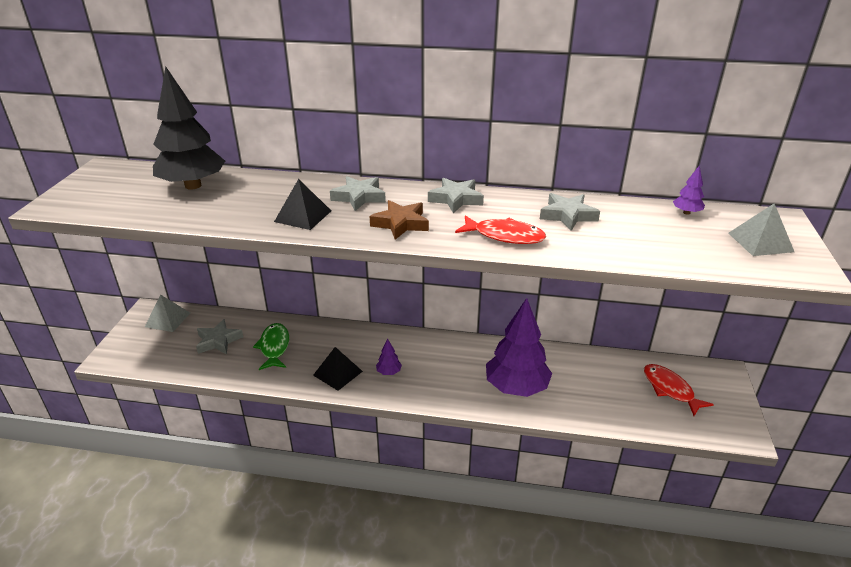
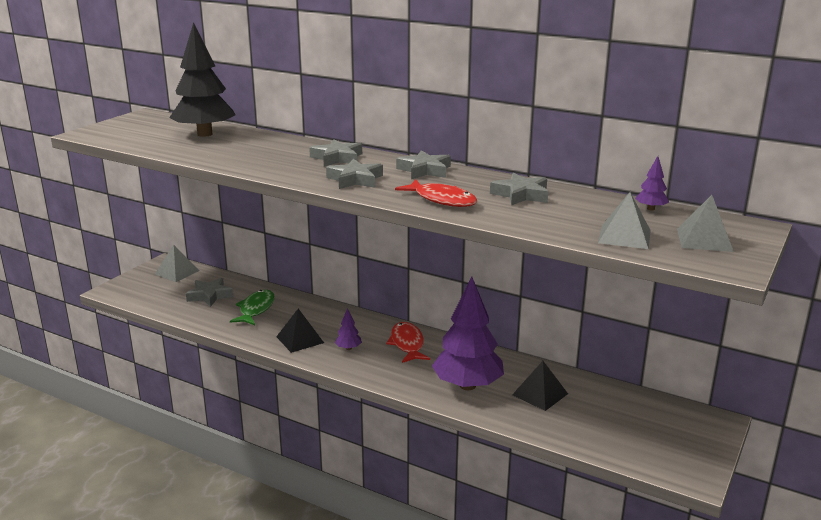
camera: 20 degrees right, 10 degrees down
black pyramid [274,179,331,230] -> black pyramid moved to [512,361,568,411]
brown star [369,200,429,240] -> grey star [326,159,383,189]
red fish [644,364,714,416] -> red fish moved to [386,322,430,363]
none -> grey pyramid [598,192,651,249]

